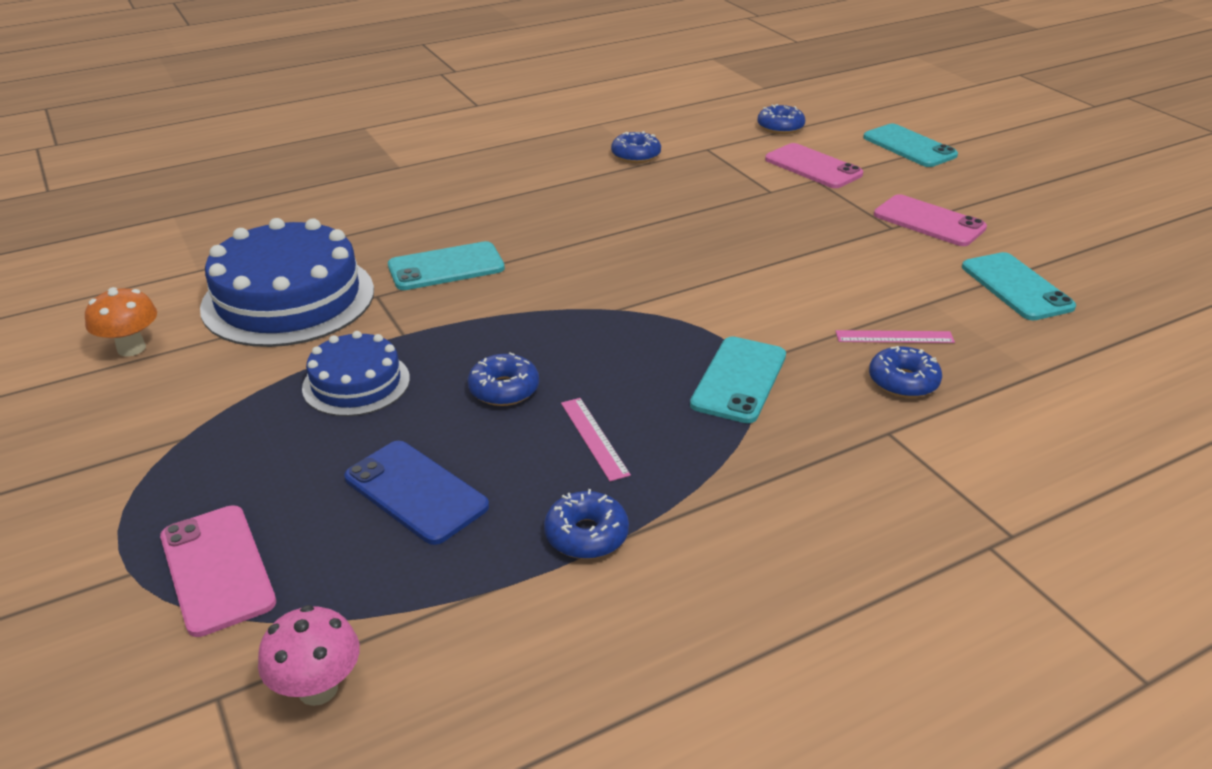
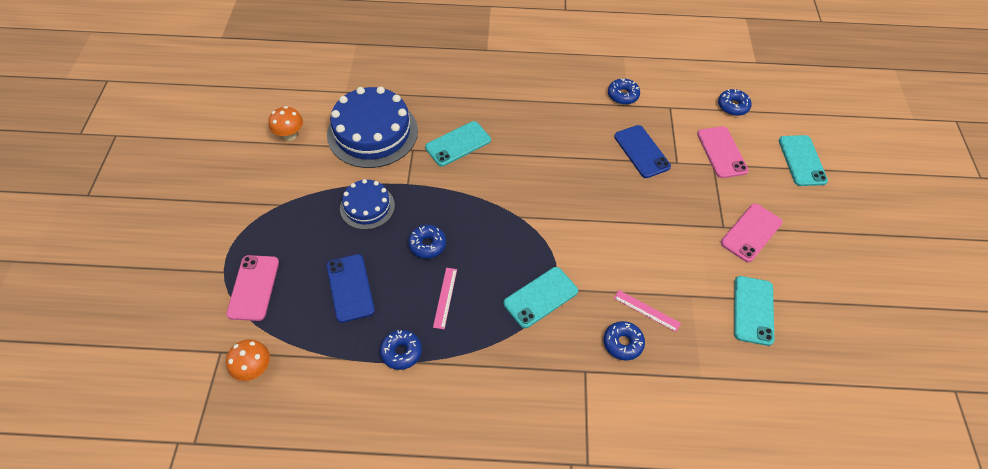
camera: 30 degrees right, 20 degrees up
pink mushroom [258,605,360,706] -> orange mushroom [226,339,270,381]
turquoise phone [388,241,505,290] -> turquoise phone turned 45 degrees counterclockwise [425,121,491,167]
pink phone [874,194,987,246] -> pink phone turned 60 degrees clockwise [721,203,783,262]
none -> blue phone [614,125,671,178]

